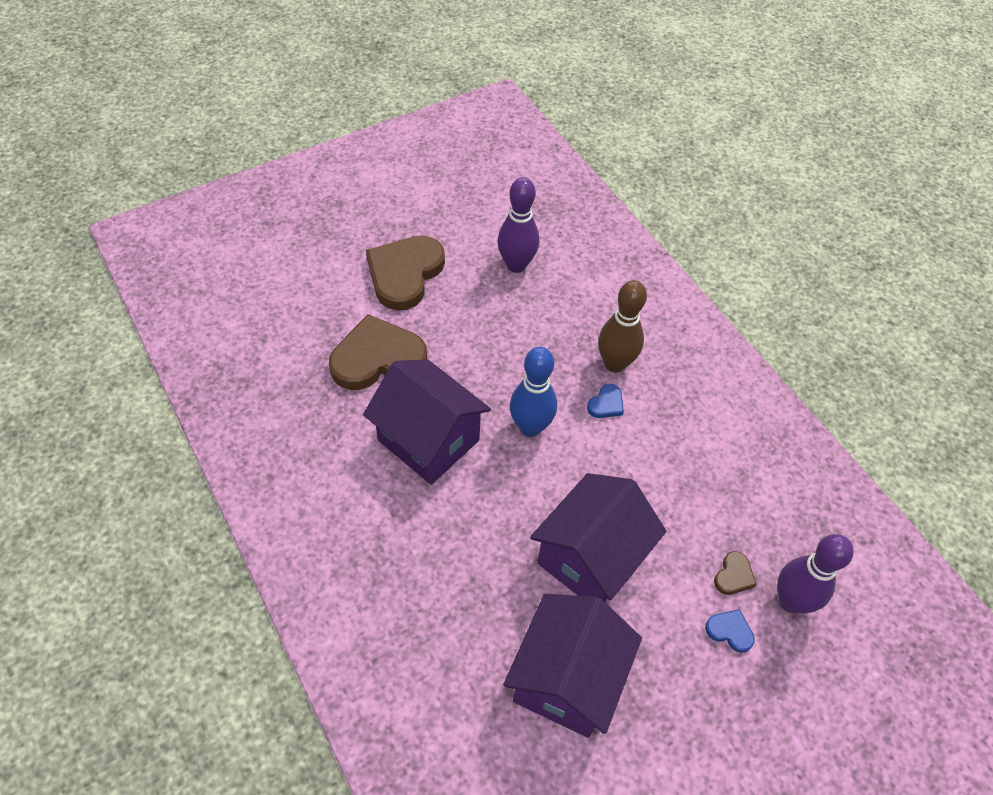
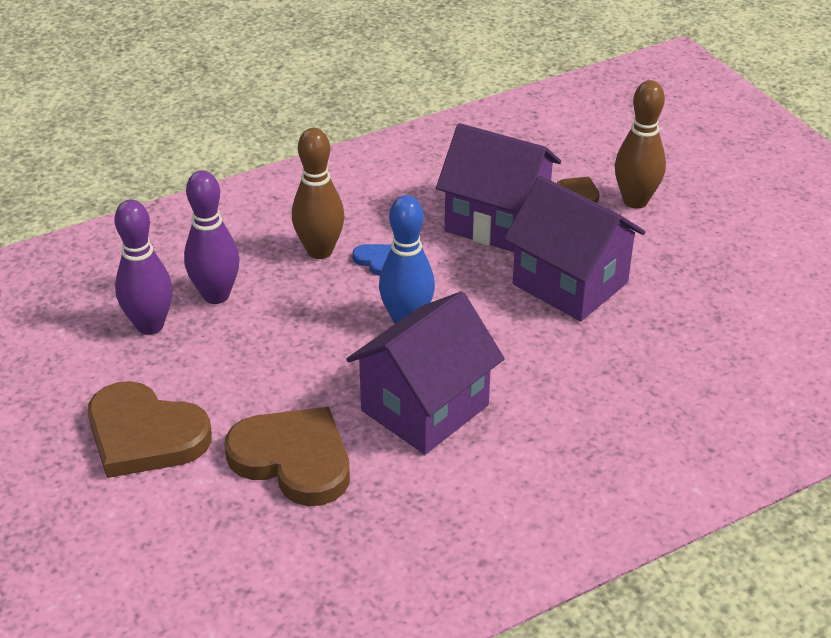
camera: 85 degrees left, 15 degrees down
brown heart [329,314,427,390] -> brown heart turned 135 degrees clockwise [224,407,350,506]
purple house [503,594,642,738] -> purple house moved to [436,123,561,252]
blue heart [705,609,755,653] -> brown bowling pin [615,80,666,209]
purple bowling pin [777,534,854,613] -> purple bowling pin moved to [184,170,240,304]

